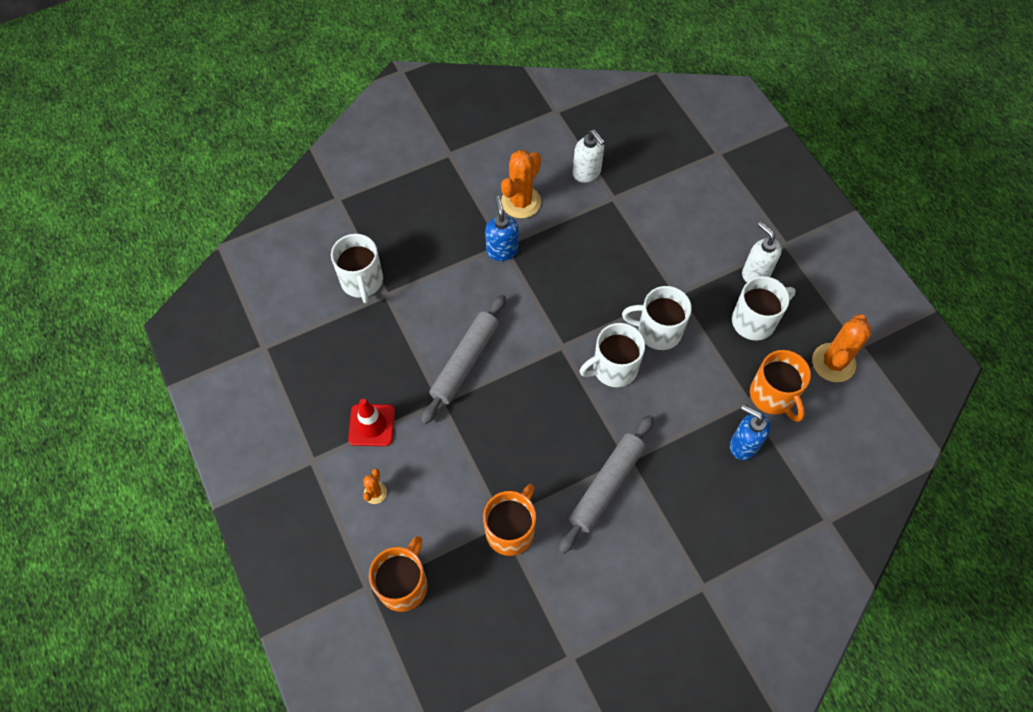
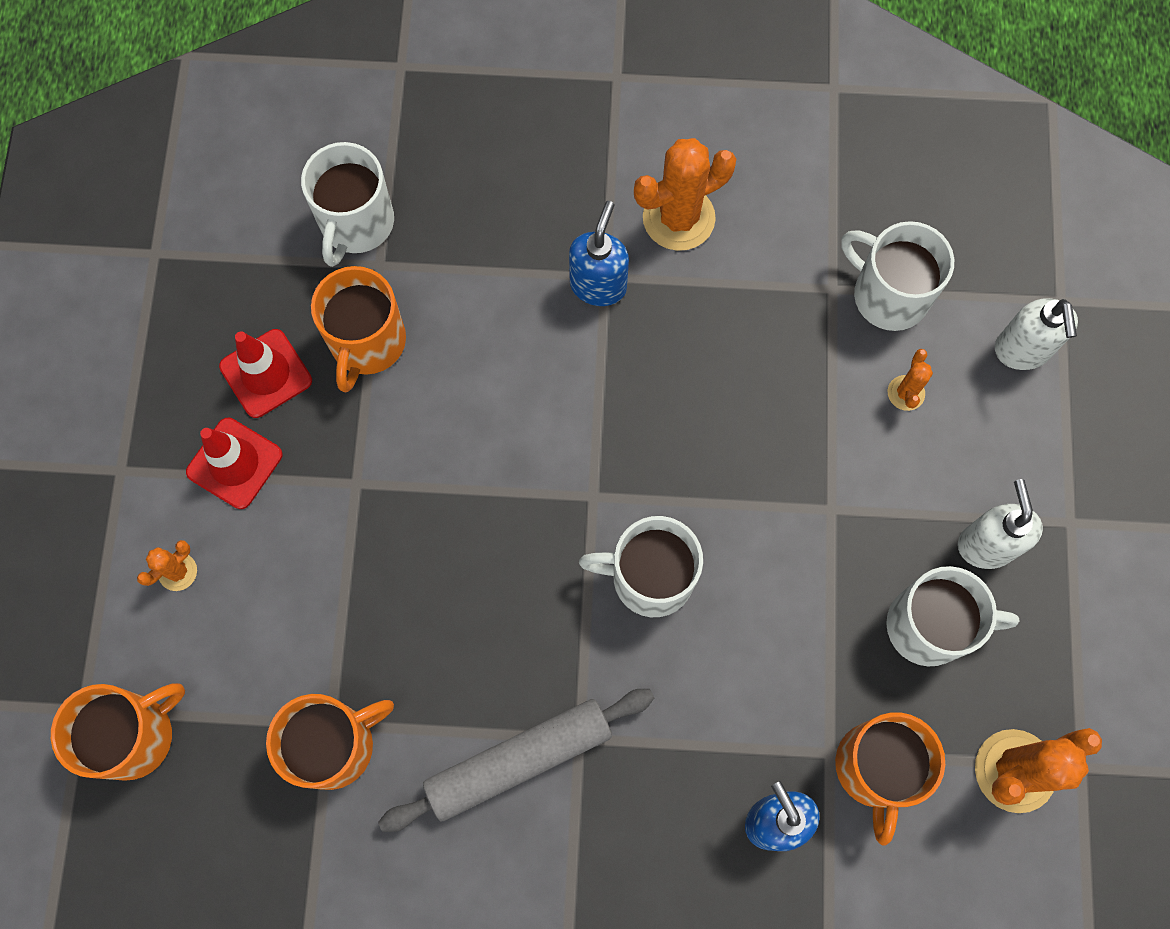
camera: 30 degrees right, 10 degrees up
grey rolling pin [421,294,506,424] -> none
white soap dispenser [573,130,605,183] -> white soap dispenser moved to [995,298,1078,370]
white mug [622,286,692,350] -> white mug moved to [841,221,954,331]
none -> red traffic cone [219,329,312,418]
none -> orange mug [311,266,406,392]
none -> orange cactus [888,349,933,411]

